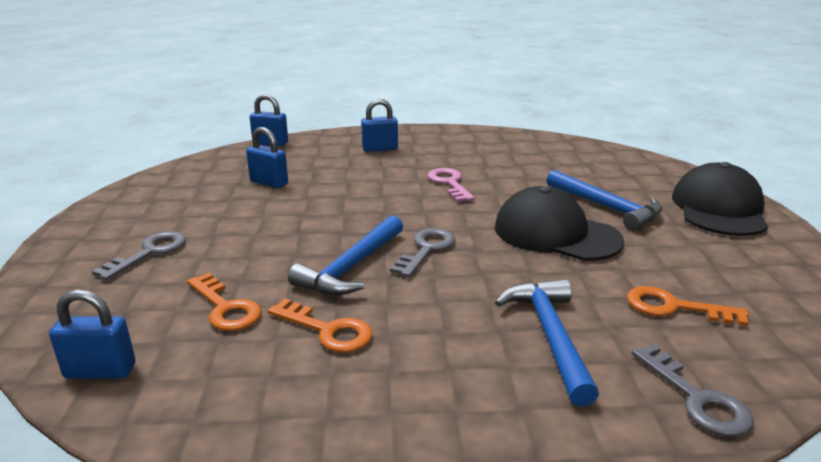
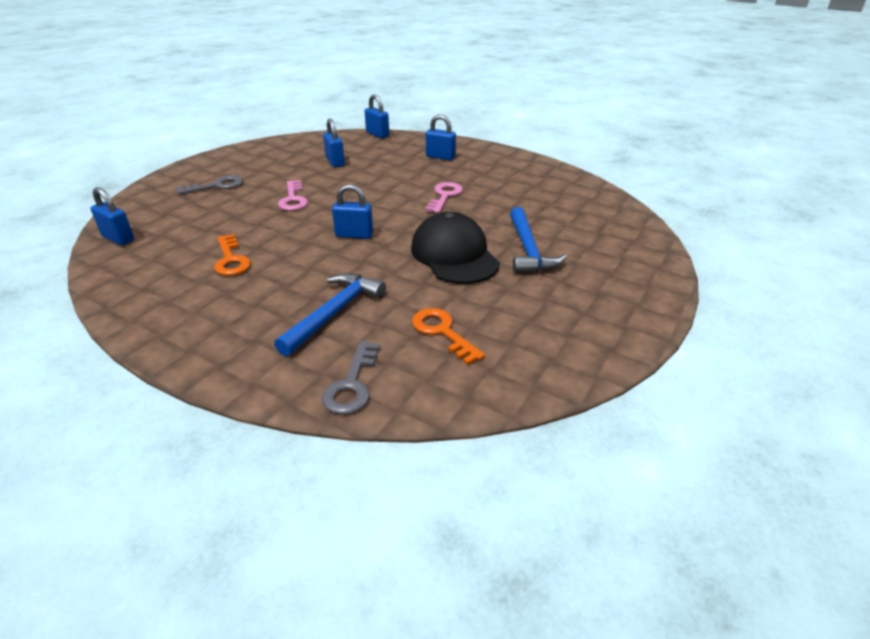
camera: 35 degrees right, 10 degrees up
orange key [187,273,261,331] -> none
blue hammer [288,215,403,295] -> none
grey key [390,228,455,277] -> blue padlock [332,184,373,239]
black cap [672,162,768,236] -> none
none -> pink key [278,180,308,211]

